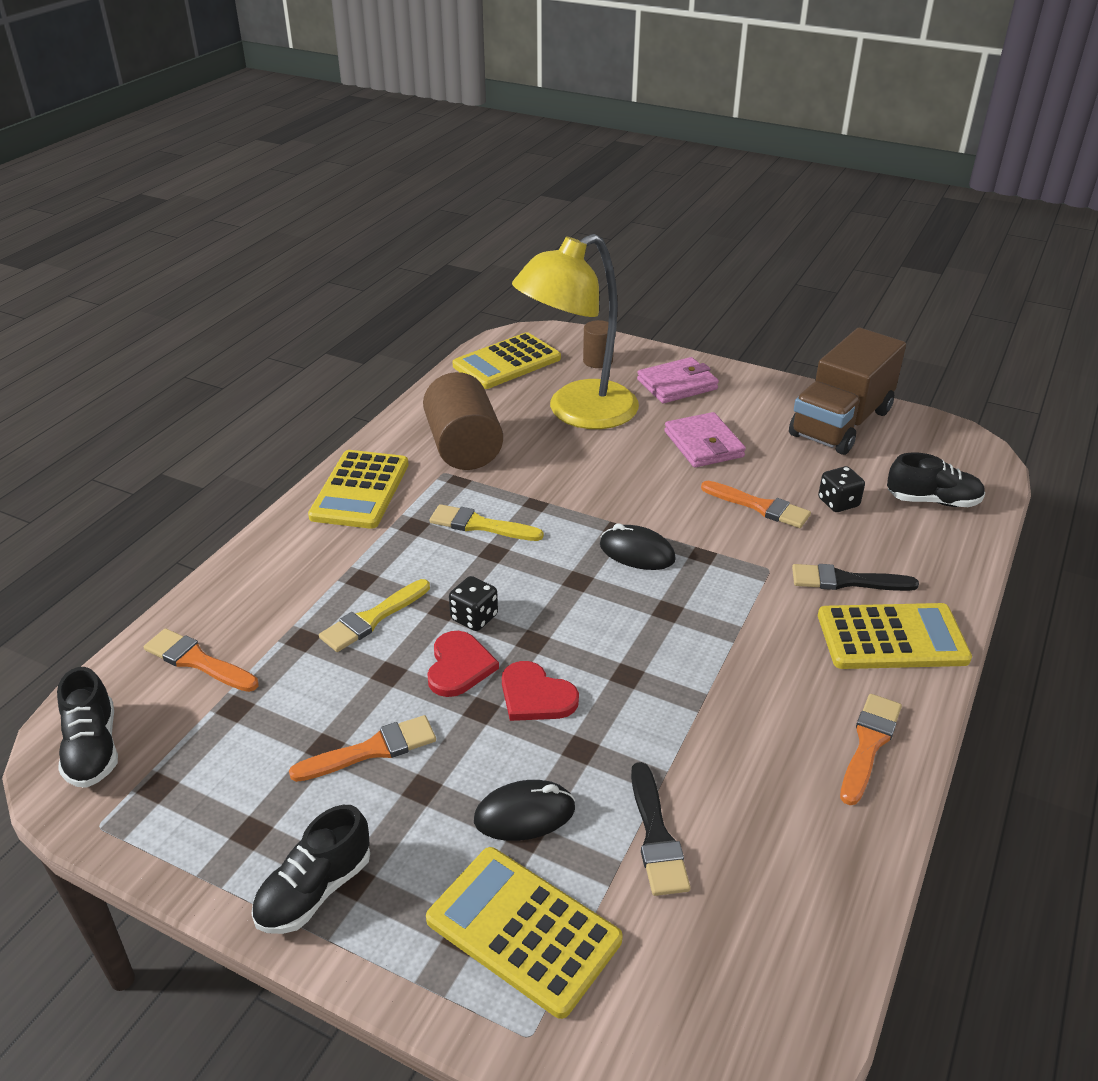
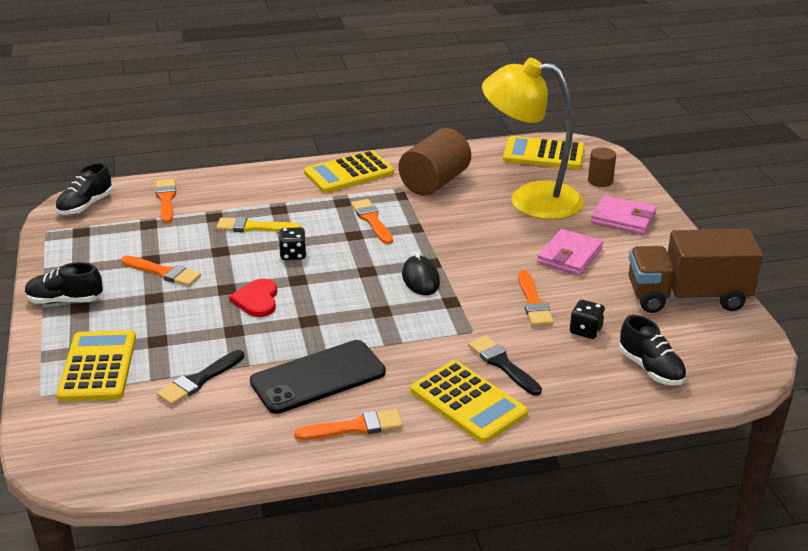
camera: 50 degrees right, 5 degrees down
red heart [427,631,499,697] -> none
yellow brush [430,504,544,541] -> orange brush [351,199,393,244]
black mouse [474,780,575,841] -> none
none -> black phone [250,340,386,414]

